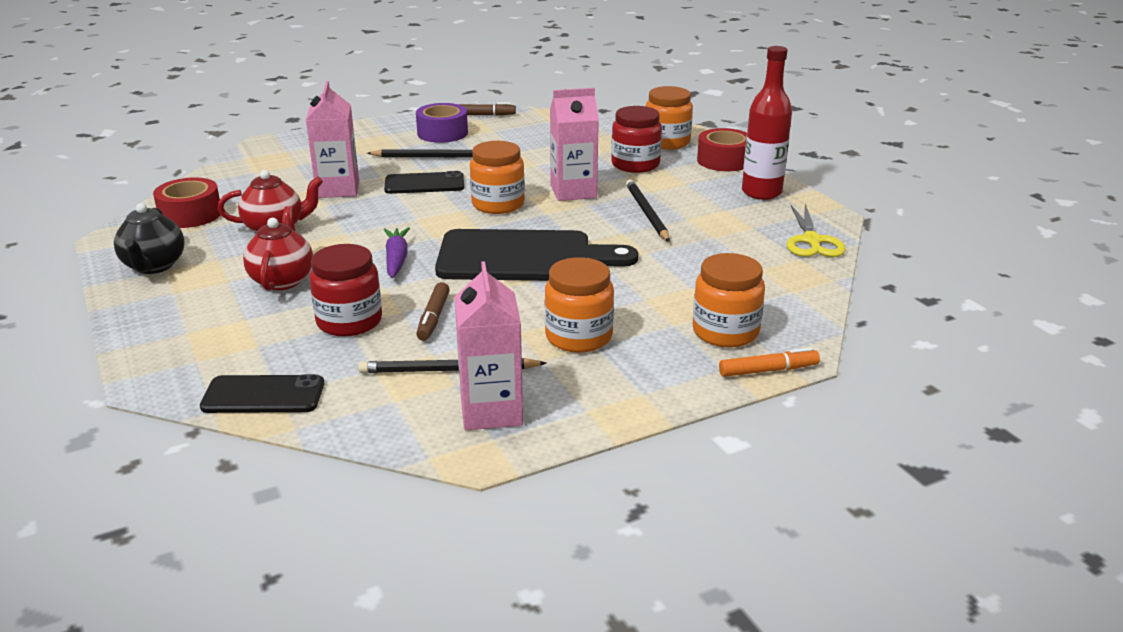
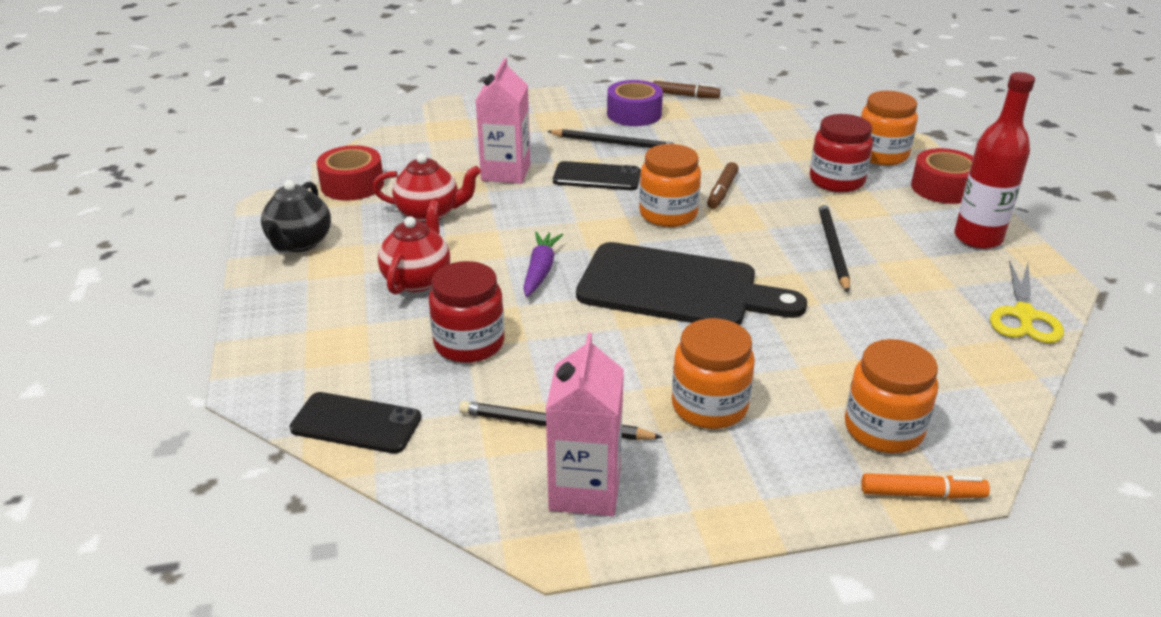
camera: 15 degrees right, 5 degrees up
brown marker [416,282,450,341] -> brown marker moved to [707,162,739,209]
pink carton [550,88,599,201] -> none

